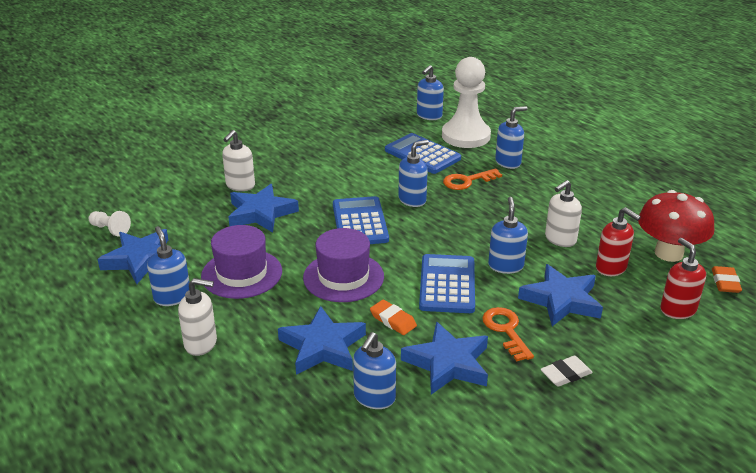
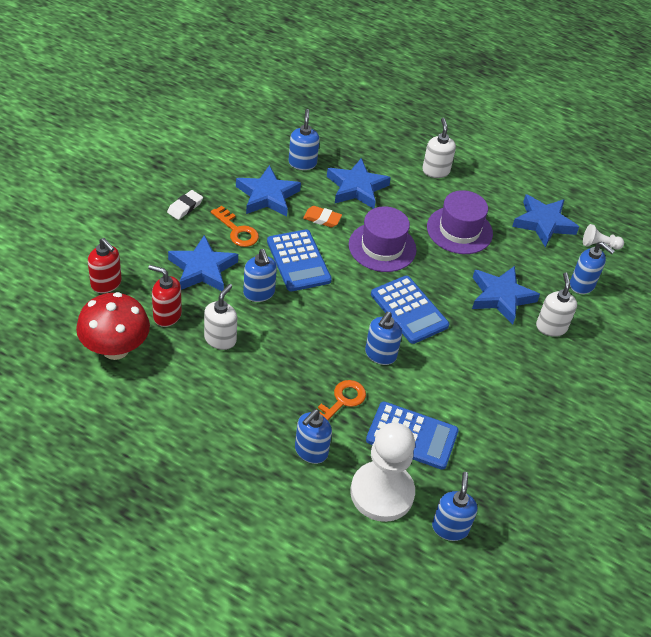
camera: 150 degrees right, 15 degrees up
blue soap dispenser [147,226,189,306] -> blue soap dispenser moved to [570,242,615,294]
white soap dispenser [178,278,217,356] -> white soap dispenser turned 105 degrees clockwise [422,118,456,178]
orange eraser [712,266,742,293] -> none

